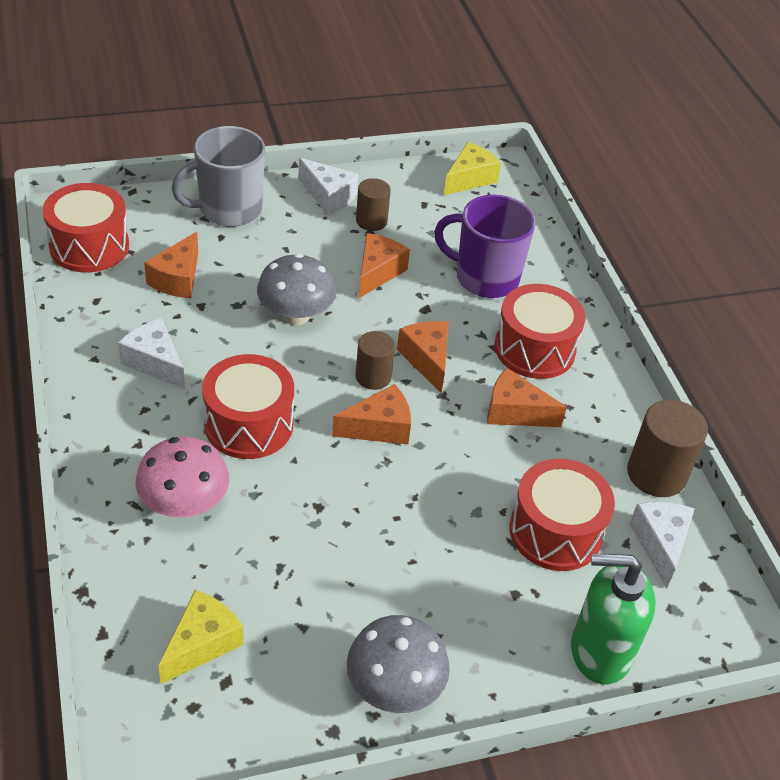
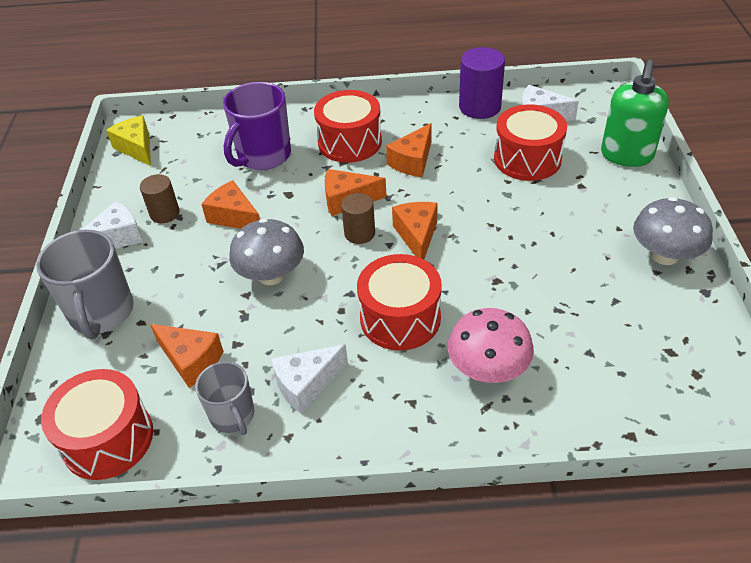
camera: 70 degrees left, 0 degrees up
yellow cheese [158,590,244,684] -> none
brown cylinder [627,400,708,497] -> purple cylinder [459,47,505,119]
none -> grey mug [195,362,254,435]

